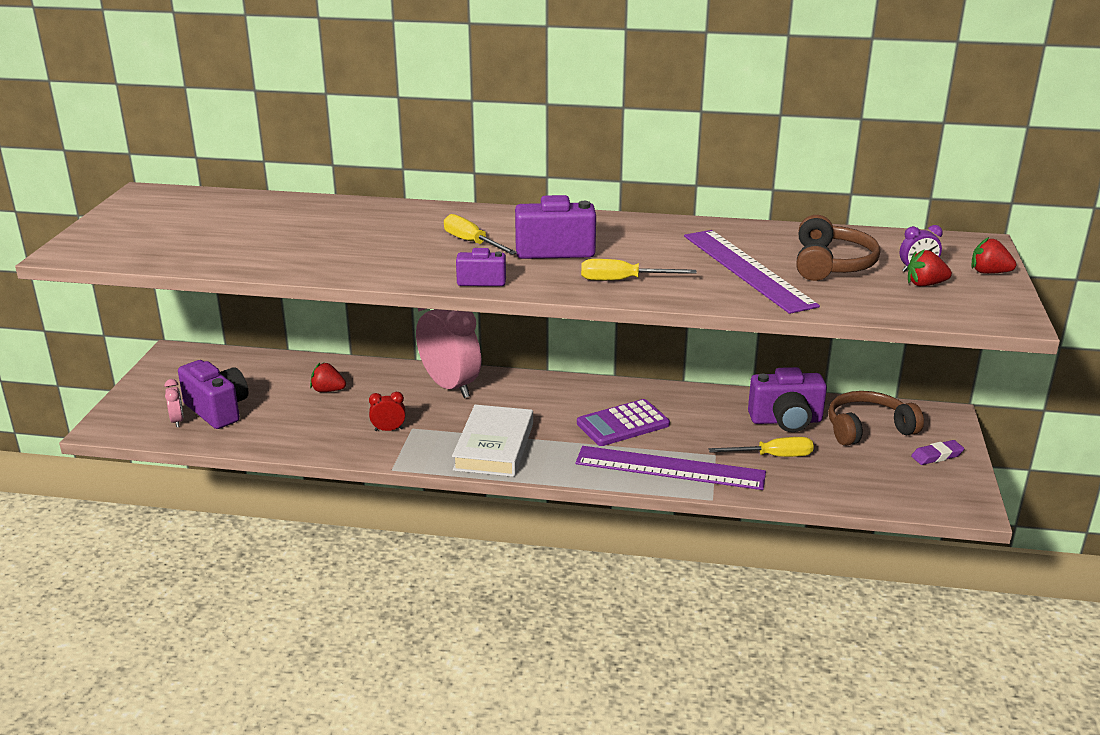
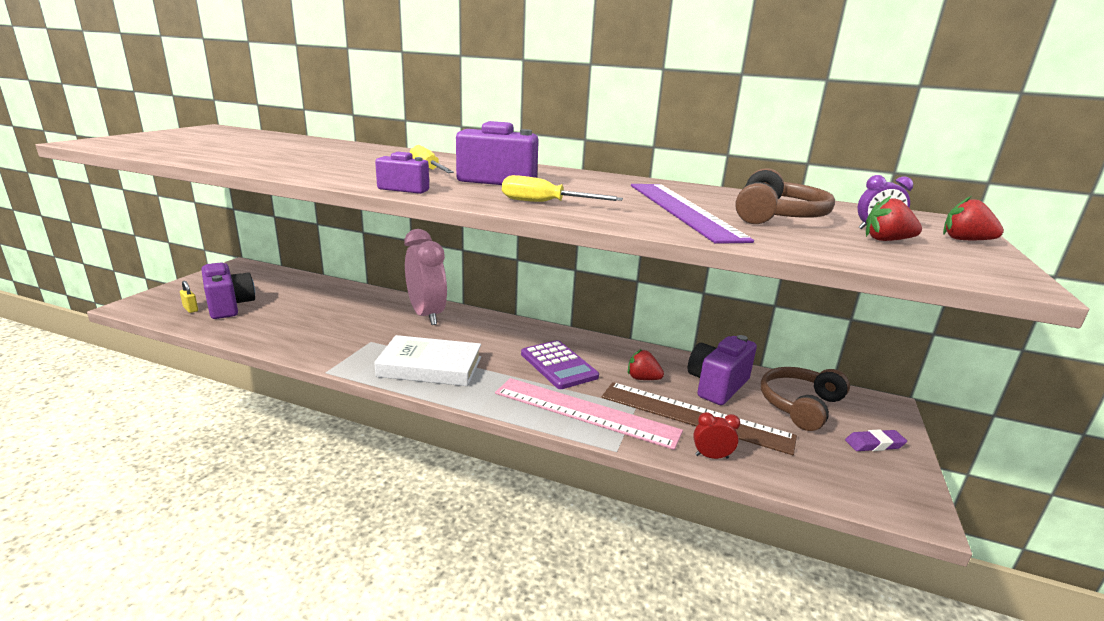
camera: 10 degrees right, 5 degrees down
pink clock [164,379,184,427] -> yellow padlock [180,281,198,313]
red strawberry [310,363,346,392] -> red strawberry moved to [628,349,664,380]
red clock [369,392,406,431] -> red clock moved to [693,412,740,459]
white book [452,405,533,477] -> white book turned 75 degrees clockwise [374,335,481,386]
purple ruler [575,446,766,490] -> pink ruler [495,378,683,450]
purple calculator [577,399,670,446] -> purple calculator turned 105 degrees counterclockwise [521,340,599,389]
yellow screwdriver [709,437,814,457] -> brown ruler [602,382,797,455]
purple camera [748,367,827,432] -> purple camera turned 120 degrees clockwise [688,335,757,405]
brown headphones [828,391,924,446] -> brown headphones turned 45 degrees counterclockwise [761,367,850,431]

